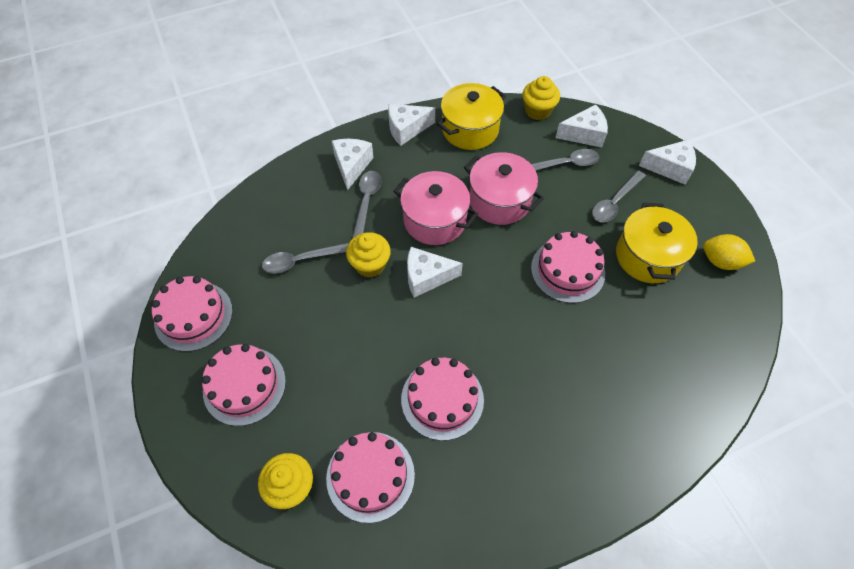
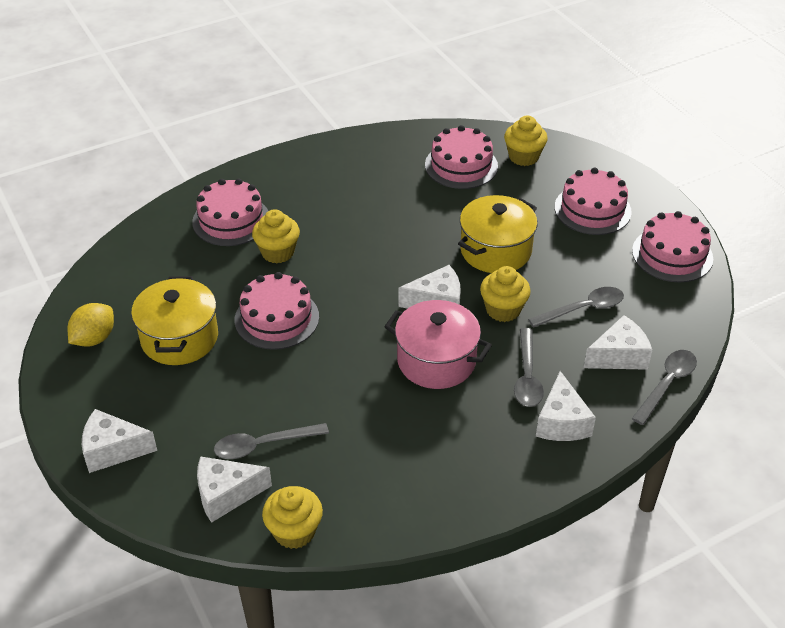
camera: 175 degrees right, 15 degrees down
white cheese [388,104,435,146] -> white cheese moved to [583,315,652,370]
pink cake [401,358,484,441] -> pink cake moved to [192,178,268,246]
yellow pot [437,83,506,150] -> yellow pot moved to [458,195,538,273]
pink pot [464,152,544,225] -> none
grey spoon [592,171,646,223] -> grey spoon moved to [632,350,697,425]
yellow lemon [703,234,755,270] -> yellow lemon turned 75 degrees counterclockwise [68,303,114,347]
none -> yellow cupcake [252,209,300,263]

